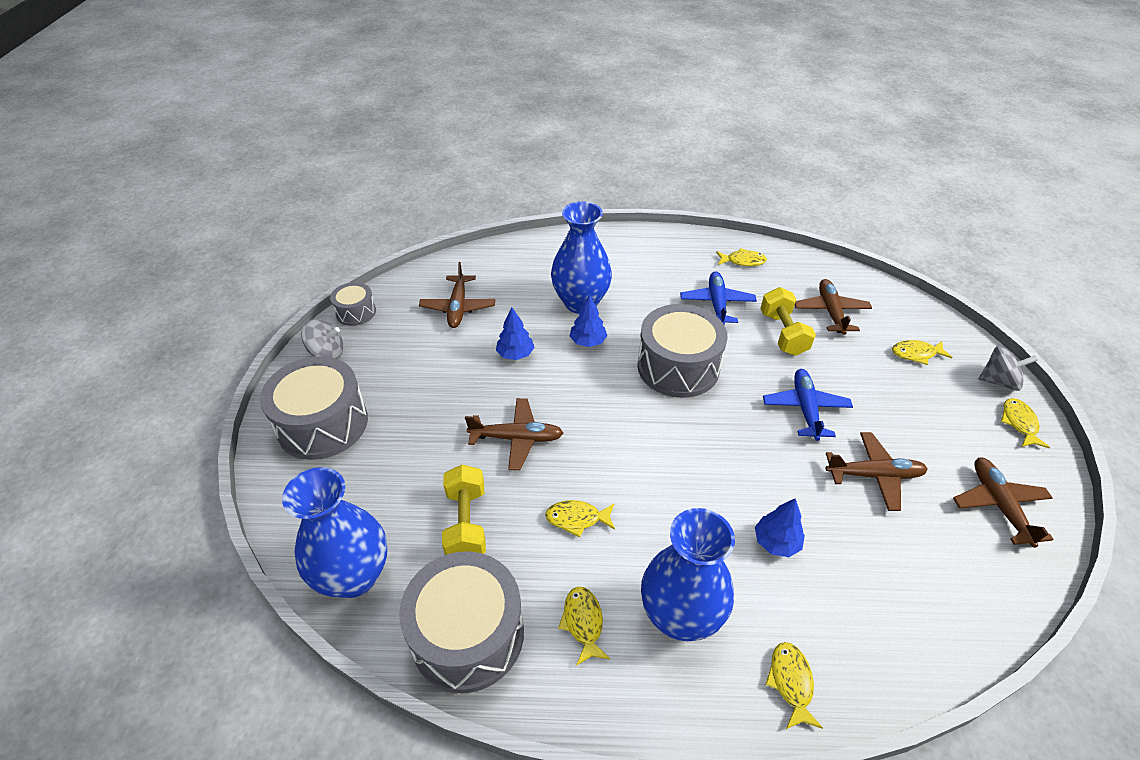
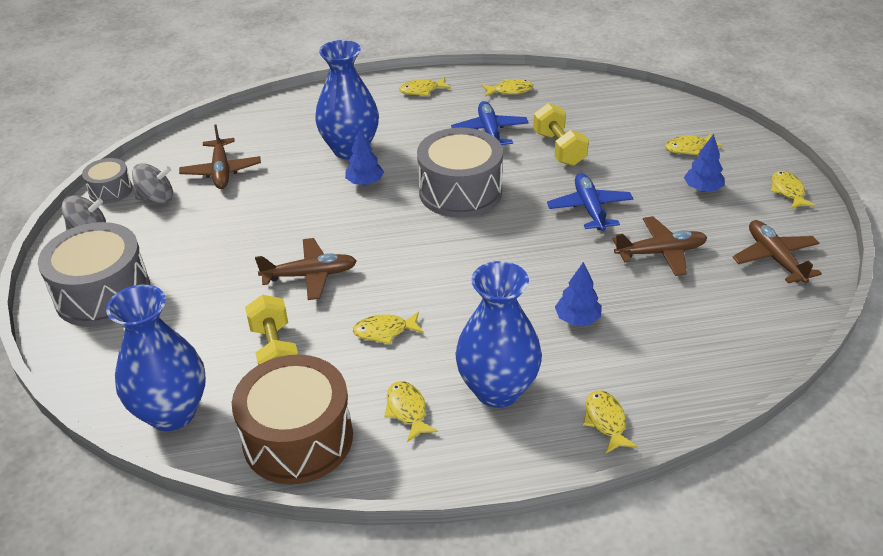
camera: 10 degrees left, 5 degrees down
grey drum [399,551,524,693] -> brown drum [232,354,353,484]
blue tree [496,308,534,360] -> blue tree moved to [684,134,724,192]
brown plane [795,279,872,335] -> none
grey spinning top [979,346,1038,391] -> grey spinning top moved to [132,163,173,203]
none -> yellow fish [399,77,451,96]

